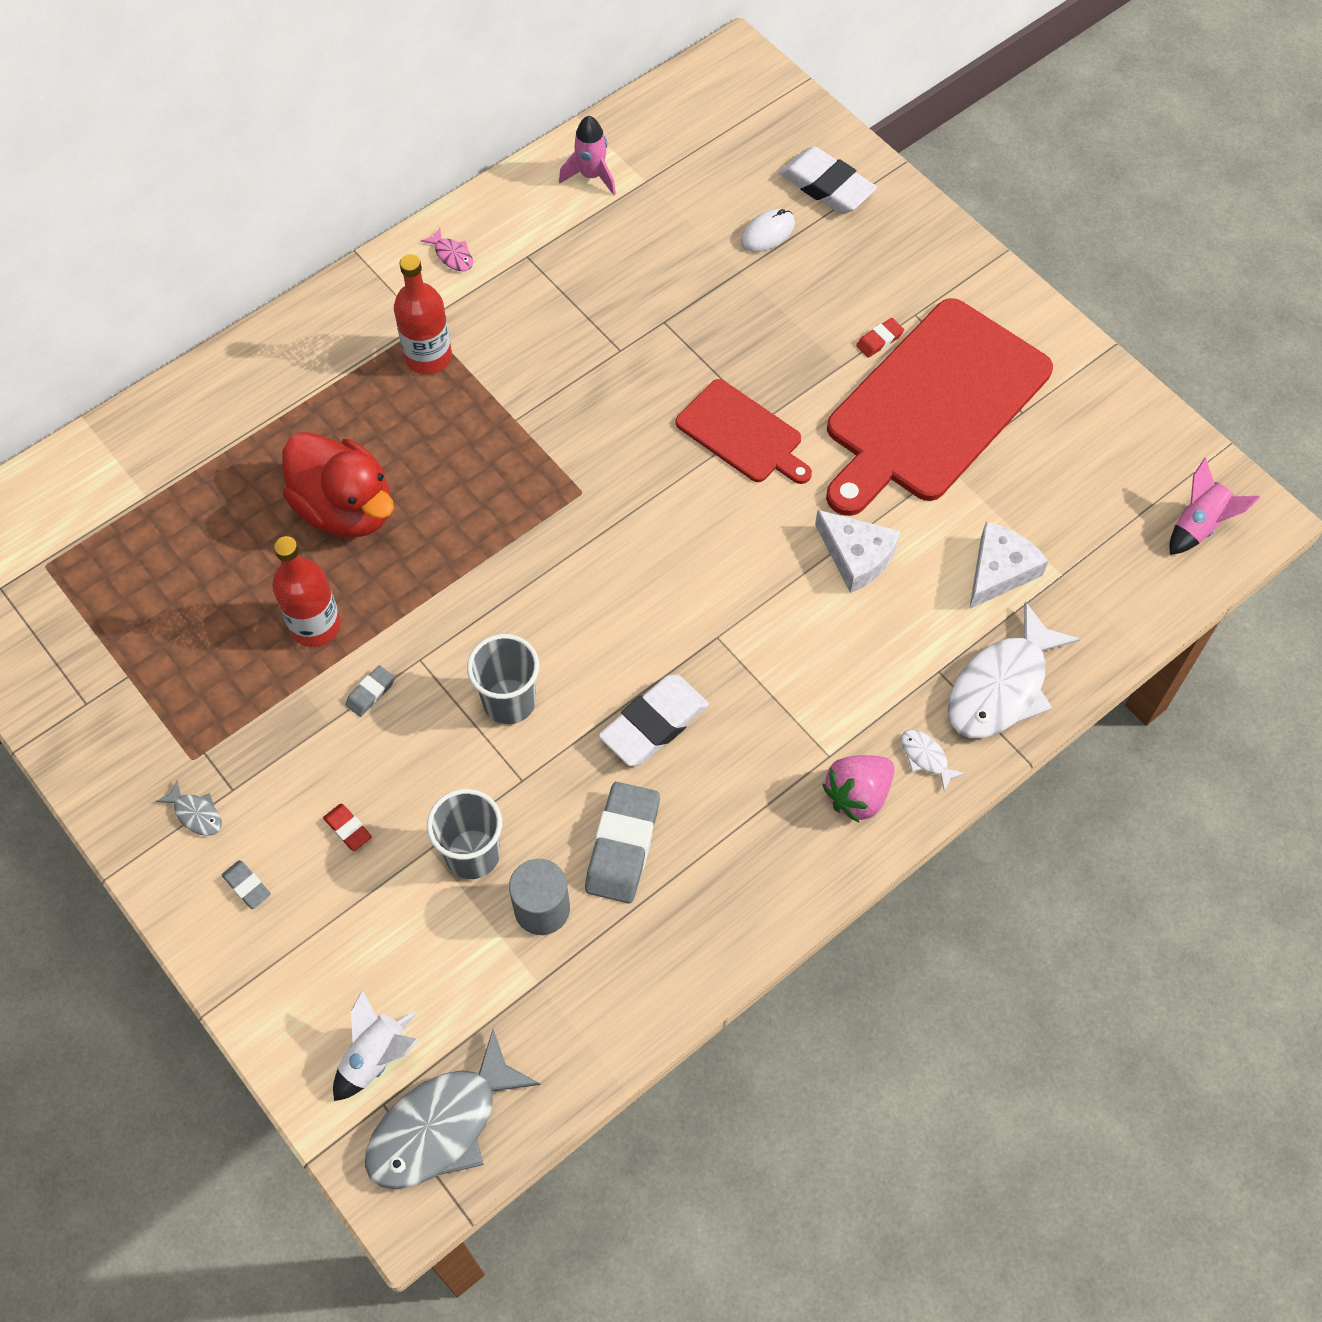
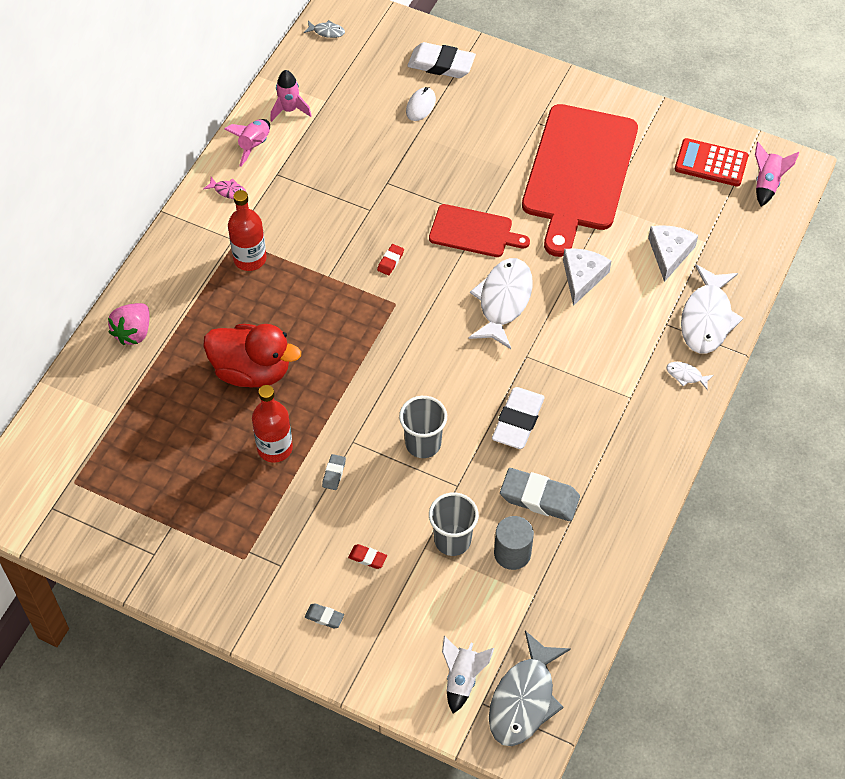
camera: 25 degrees left, 5 degrees down
grey fish [156,780,222,836] -> grey fish moved to [304,20,345,38]
grey eraser [585,782,660,904] -> grey eraser turned 60 degrees counterclockwise [500,468,580,521]
white cheese [815,510,901,593] -> white cheese turned 90 degrees counterclockwise [563,248,611,306]
pink strawberry [822,755,895,822] -> pink strawberry moved to [108,303,149,345]
red eraser [856,318,904,358] -> red eraser moved to [377,244,404,275]
none -> pink rocket [224,119,270,167]
none -> white fish [468,258,533,349]
none -> red calculator [675,138,748,187]

